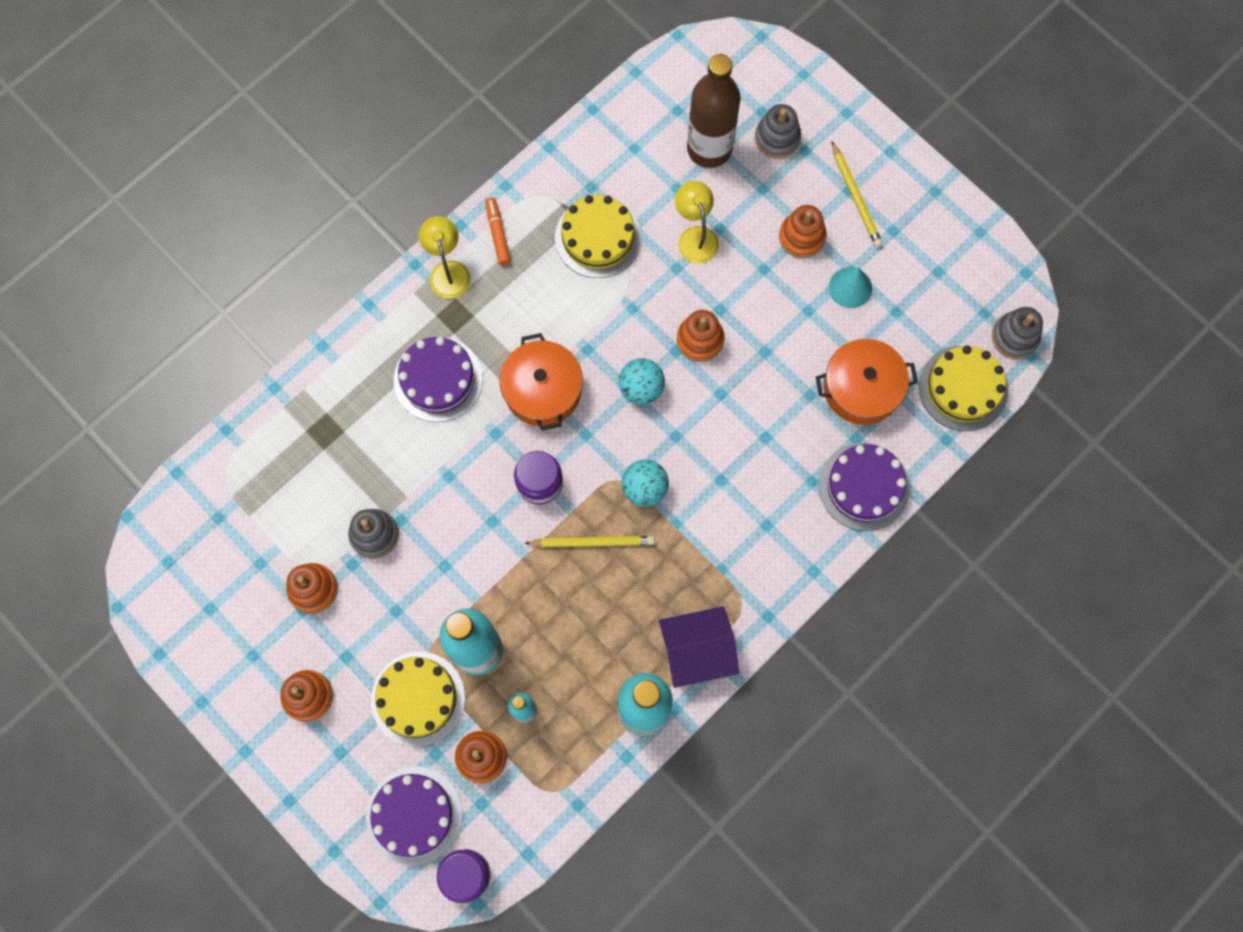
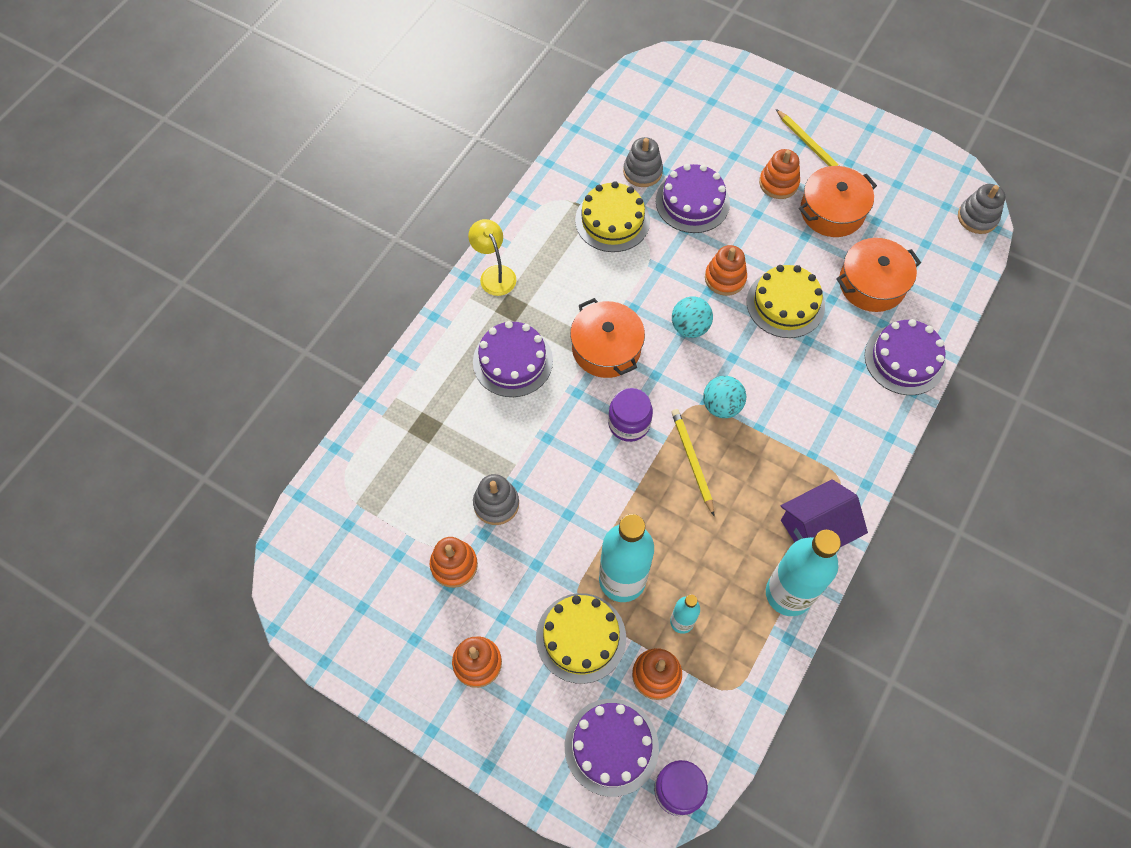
camera: 15 degrees left, 10 degrees down
orange marker [485,198,511,265] -> none
yellow pencil [524,536,655,547] -> yellow pencil turned 90 degrees counterclockwise [671,409,714,516]
yellow lamp [675,181,719,264] -> purple cake [656,164,730,233]
brown bottle [687,54,741,168] -> none
grey stacking toy [755,104,801,159] -> grey stacking toy moved to [623,137,663,187]
turquoise cone [829,268,872,308] -> orange pot [799,166,877,237]
yellow cake [919,345,1008,431] -> yellow cake moved to [747,265,825,338]

